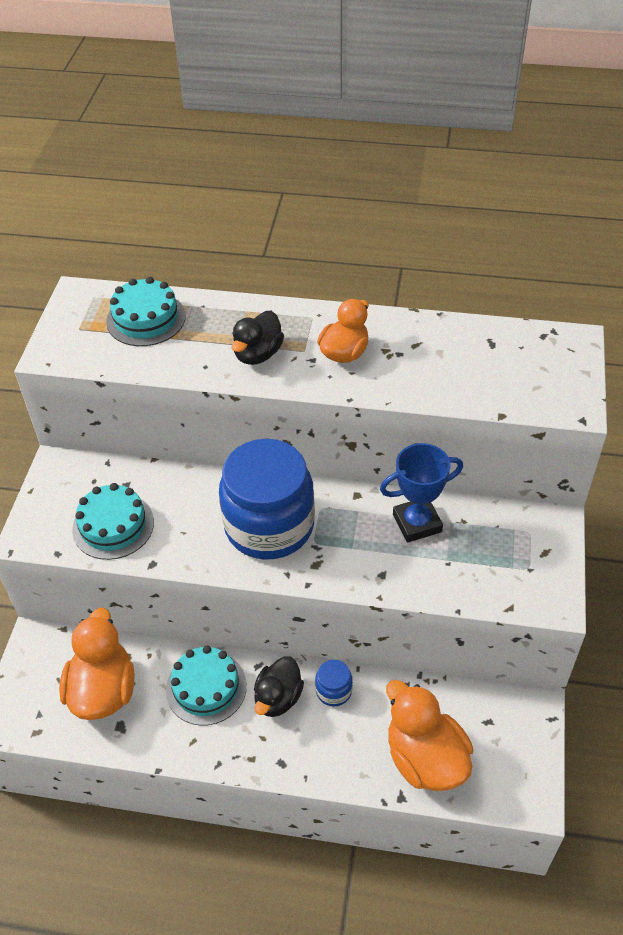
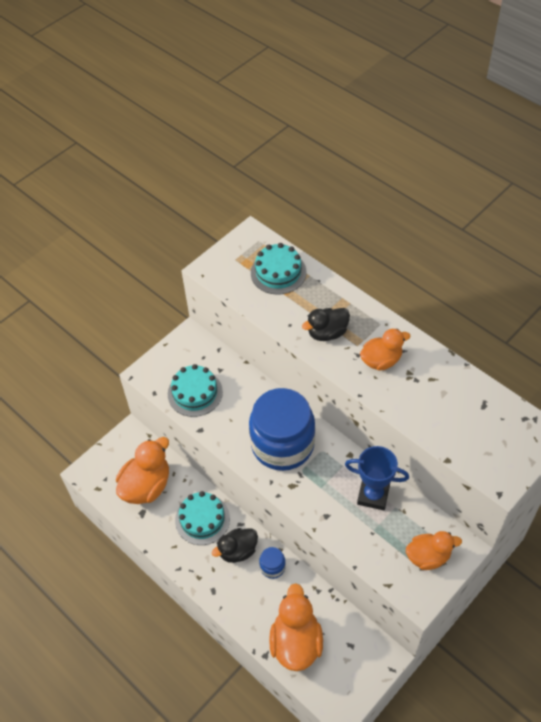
camera: 35 degrees right, 5 degrees up
none -> orange duck [406,531,462,570]

